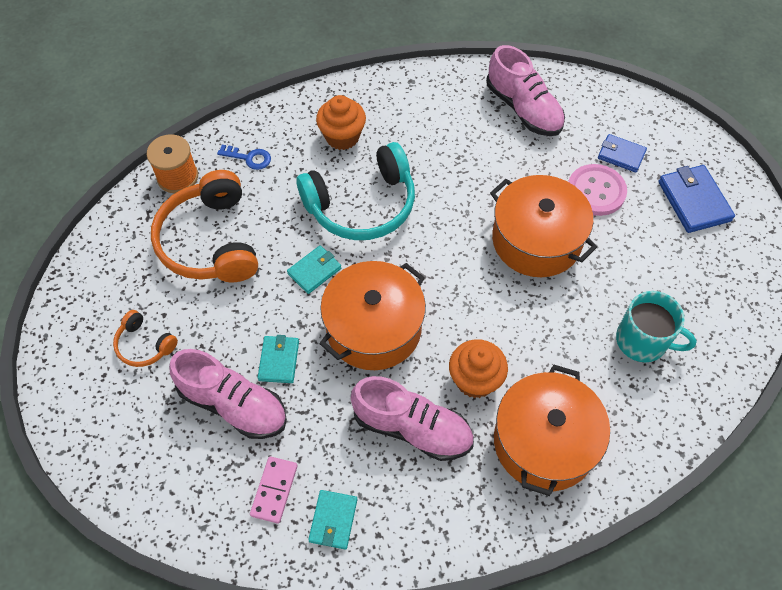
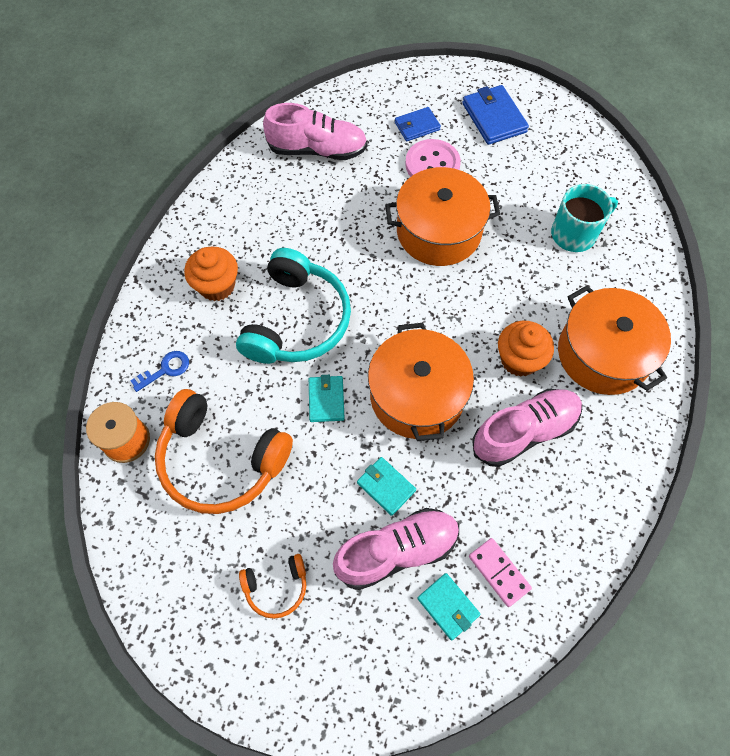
camera: 50 degrees left, 5 degrees up
turquoise wallet [308,490,357,550] -> turquoise wallet moved to [417,573,481,640]
blue wallet [658,165,735,233] -> blue wallet turned 45 degrees clockwise [462,85,529,145]

